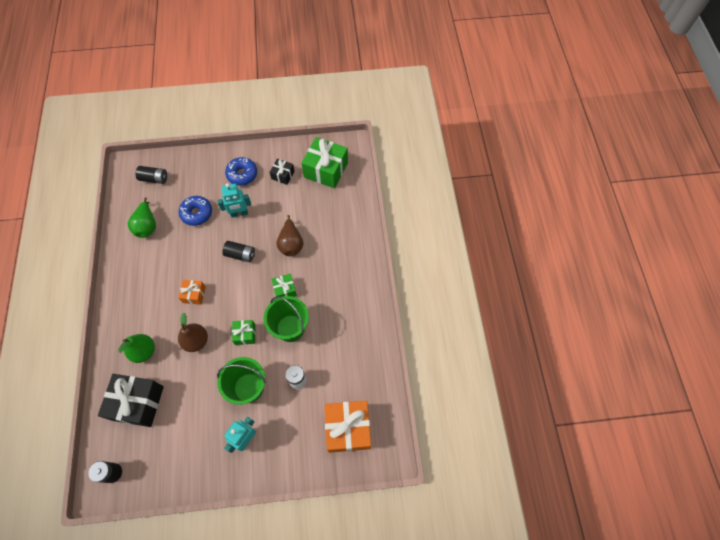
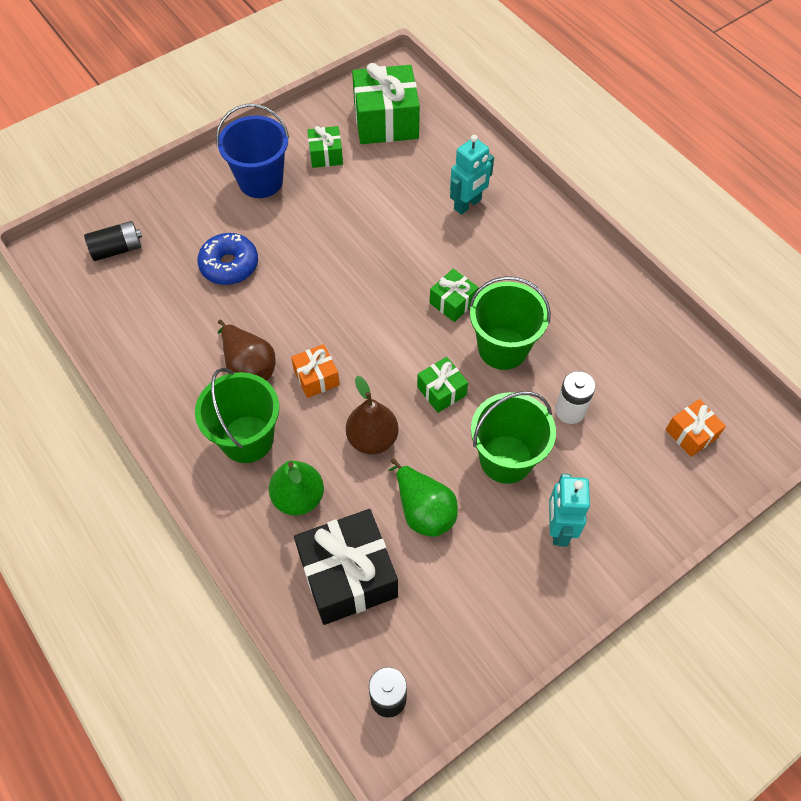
camera: 30 degrees left, 5 degrees down
green pear [128,197,156,238] -> green pear moved to [388,458,458,537]
turquoise robot [218,183,251,217] -> turquoise robot moved to [450,135,494,215]
black battery [223,241,255,262] -> none
blue donut [225,157,257,186] -> blue bucket [216,104,289,198]
black gift [270,159,295,185] -> green gift [307,126,343,168]
brown pear [276,215,303,256] -> brown pear moved to [218,319,275,381]
orange gift [324,401,371,453] -> orange gift [666,399,726,457], size x0.52
none -> green bucket [195,368,279,463]

